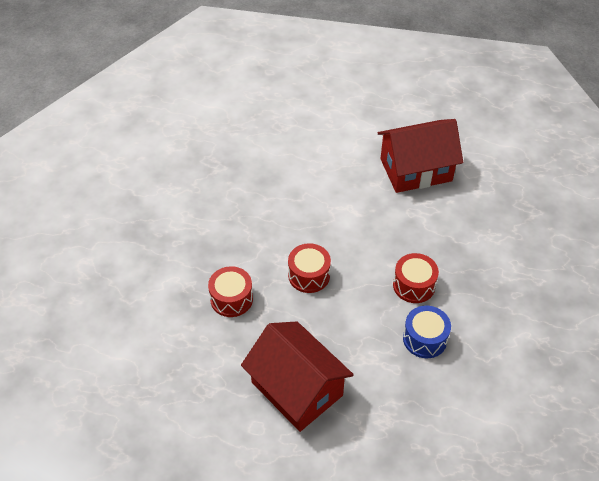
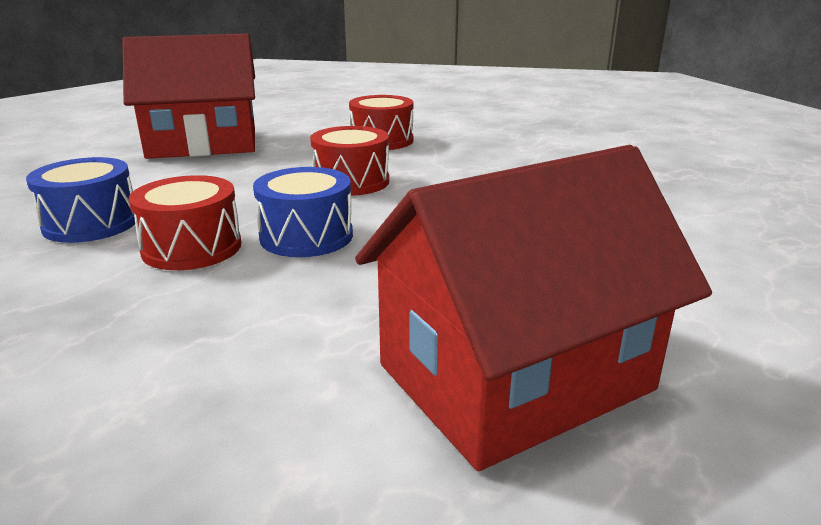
camera: 120 degrees right, 25 degrees down
red house [378,119,463,193] -> red house turned 45 degrees clockwise [355,145,712,471]
none -> blue drum [253,167,353,257]

